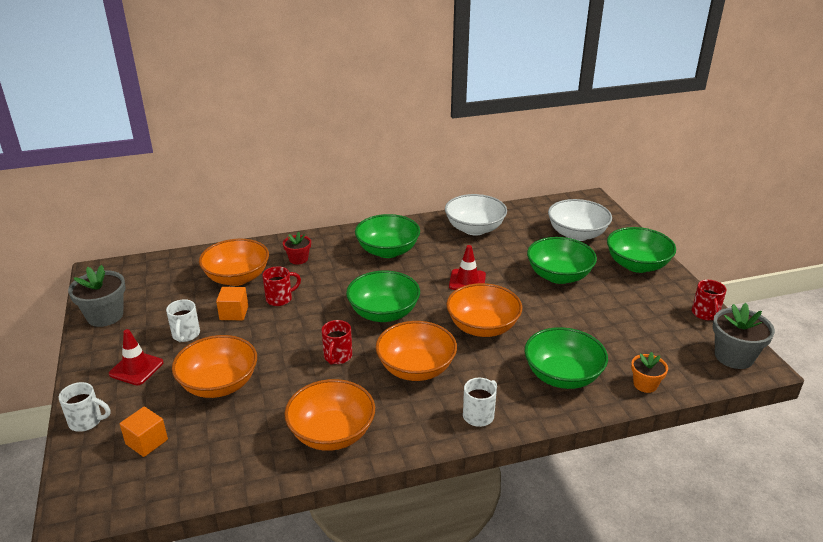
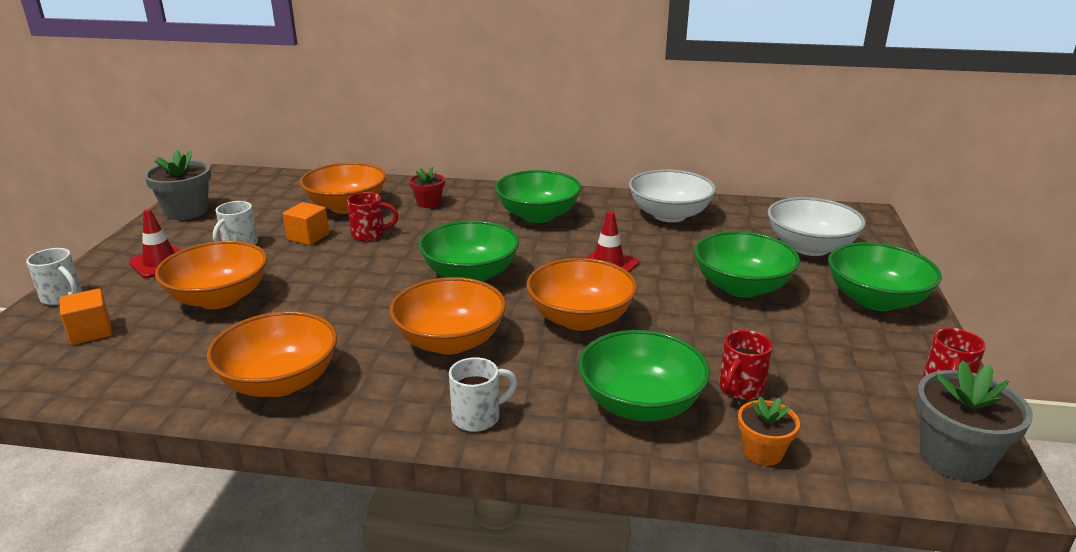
camera: 25 degrees right, 5 degrees down
red mug [322,320,352,365] -> red mug moved to [719,330,773,400]

